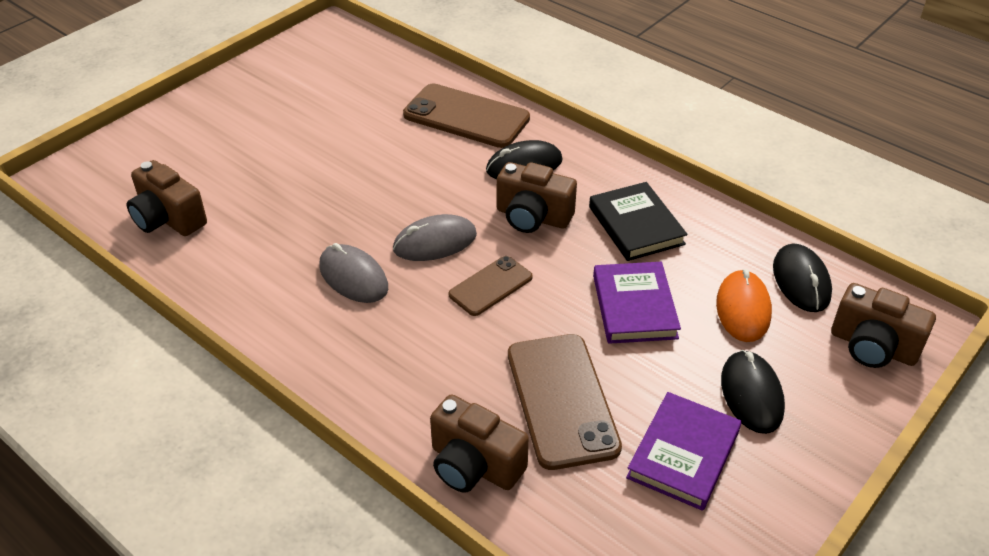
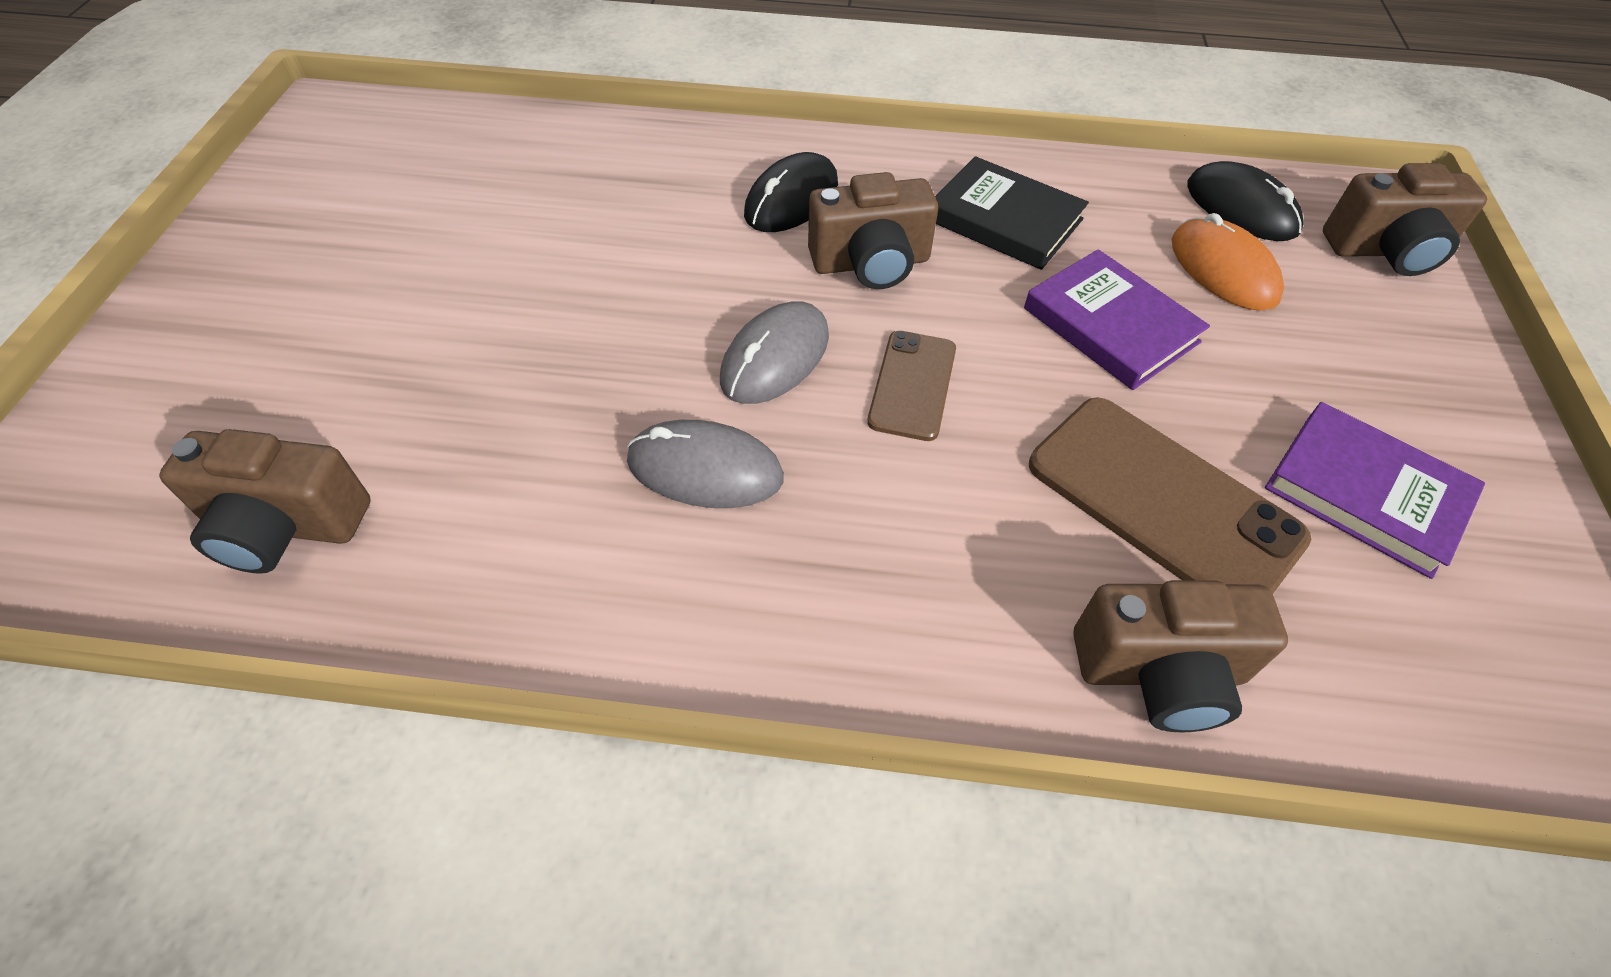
camera: 35 degrees left, 10 degrees up
brown phone [403,83,530,148] -> none
purple book [626,392,741,511] -> purple book turned 45 degrees counterclockwise [1265,402,1485,579]
black mouse [721,350,785,434] -> none

